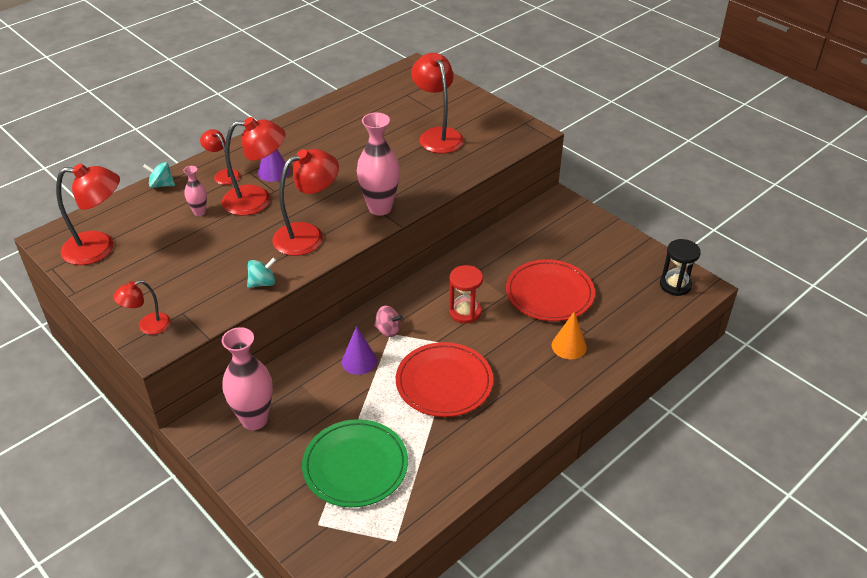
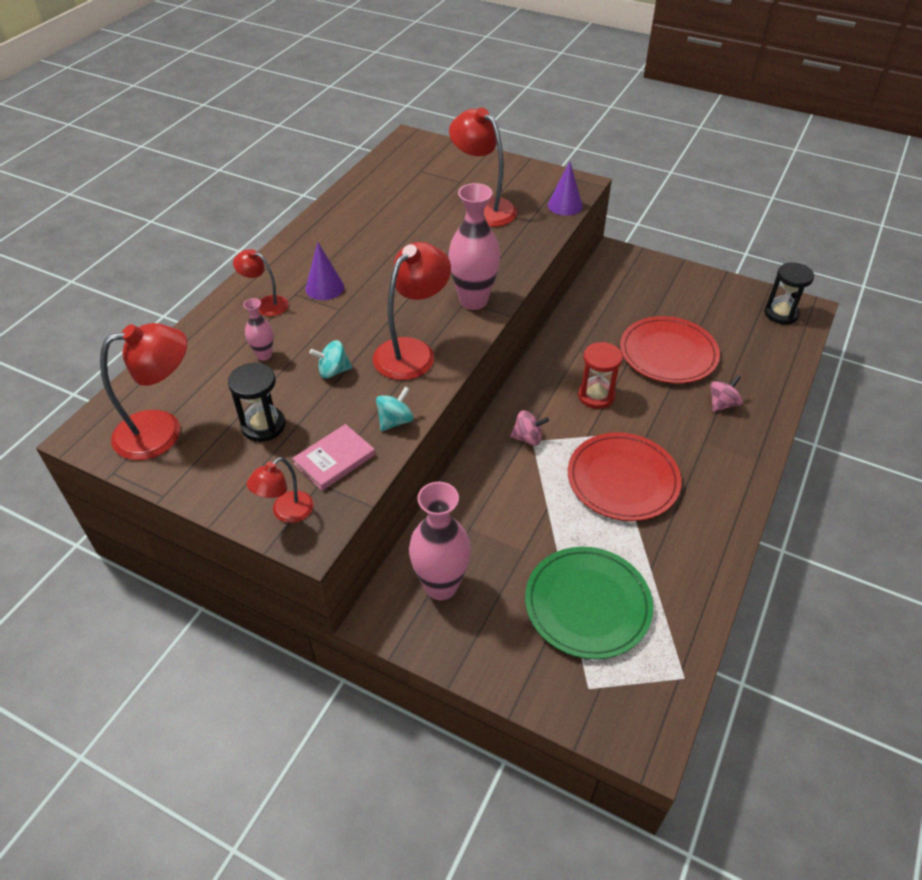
camera: 20 degrees left, 5 degrees up
turquoise spinning top [143,162,175,188] -> turquoise spinning top moved to [309,340,352,378]
red lamp [222,117,286,216] -> none
purple cone [342,326,377,375] -> purple cone moved to [548,161,583,216]
orange cone [552,311,587,359] -> pink spinning top [710,375,743,412]
none -> black hourglass [228,363,286,442]
none -> pink book [292,424,375,491]

